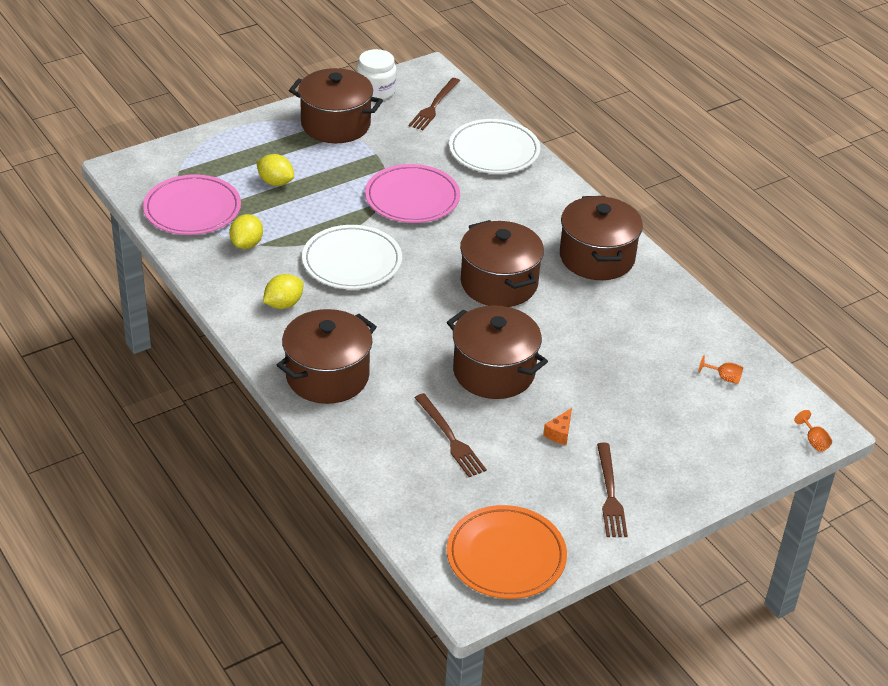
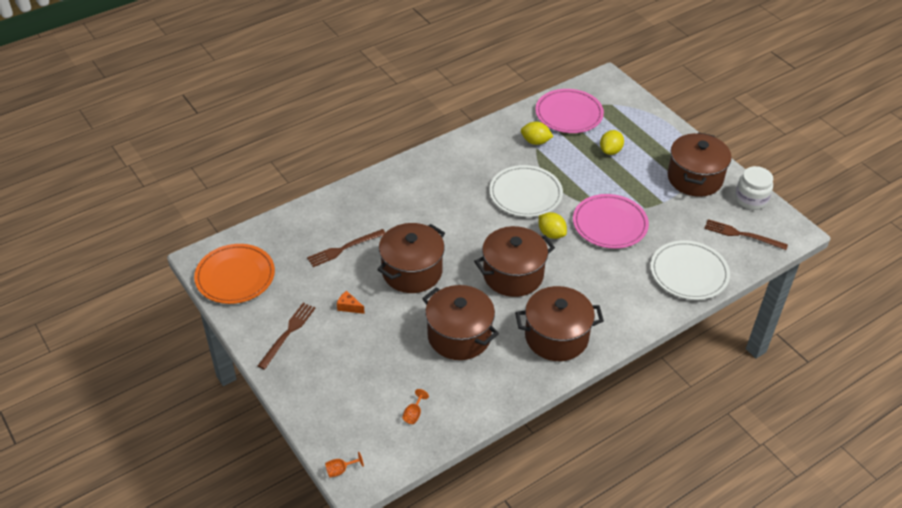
camera: 90 degrees right, 5 degrees up
yellow lemon [263,274,303,309] -> yellow lemon moved to [539,212,567,239]
brown pot [277,309,377,404] -> brown pot moved to [422,285,499,360]
brown fork [597,443,628,537] -> brown fork turned 120 degrees clockwise [258,303,316,370]

